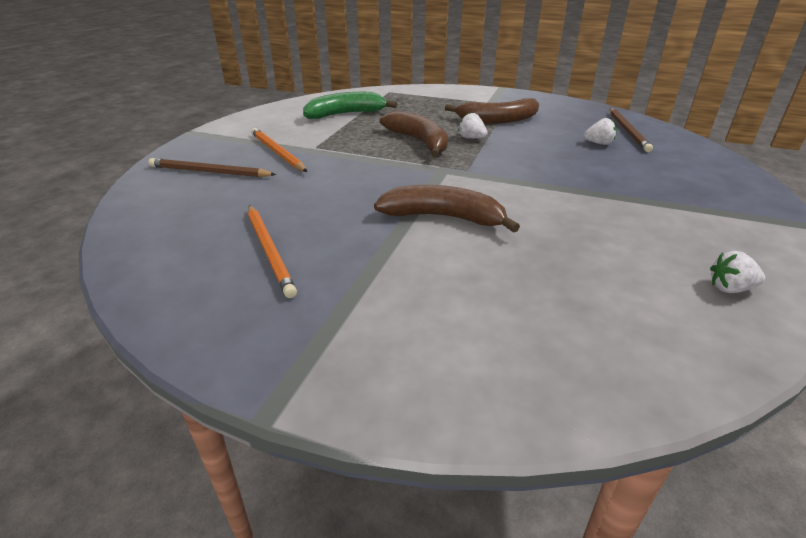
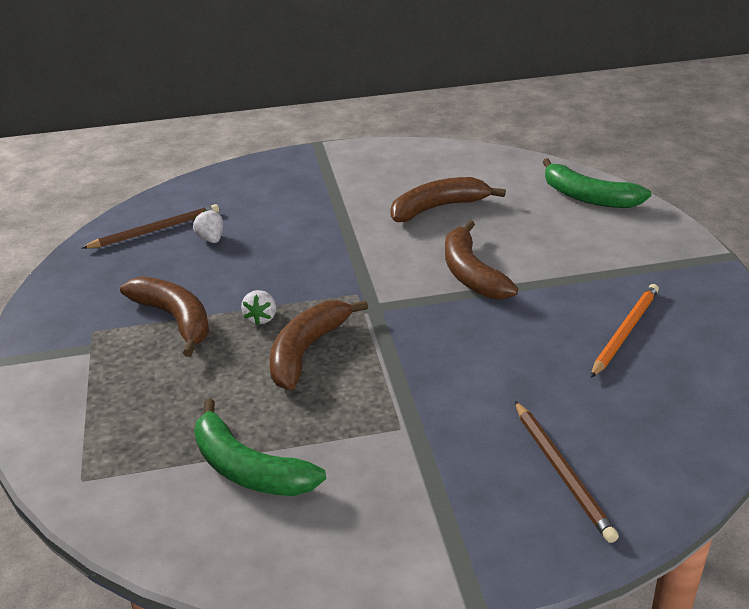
camera: 120 degrees left, 0 degrees up
orange pencil [251,128,307,172] -> none
white strawberry [710,251,765,293] -> none
none -> brown banana [390,177,506,222]
none -> green banana [543,158,652,208]

